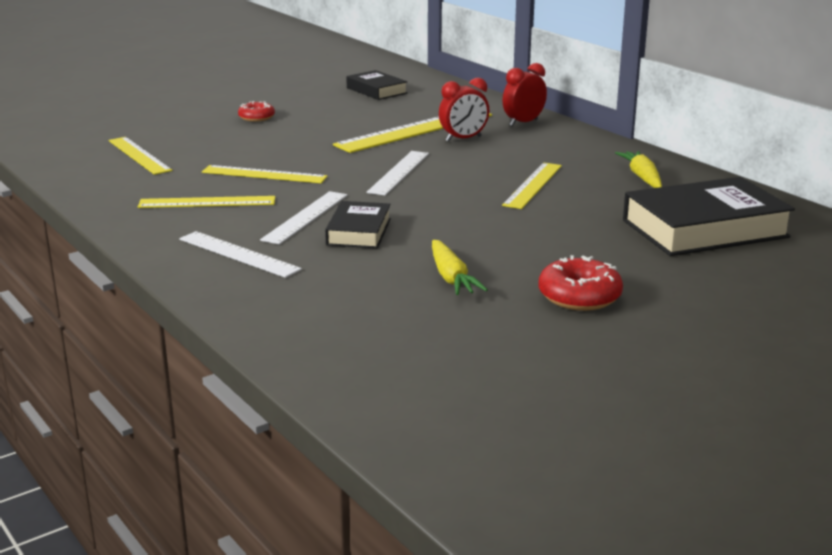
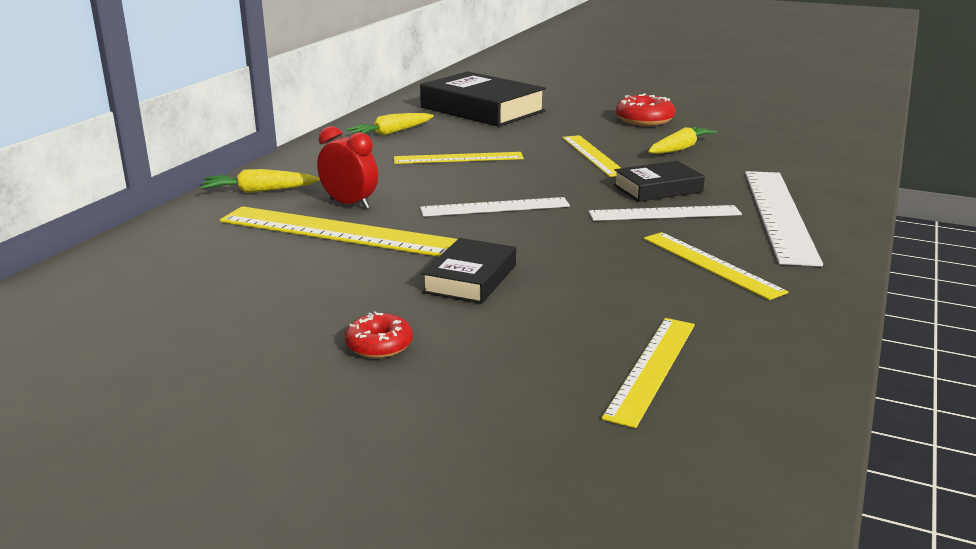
camera: 120 degrees left, 0 degrees up
white ruler [179,231,302,278] -> white ruler [745,171,823,267], size x1.61
yellow ruler [202,165,328,183] -> yellow ruler moved to [562,135,621,177]
black book [346,70,408,100] -> black book moved to [421,238,516,304]
red clock [503,63,547,126] -> yellow carrot [201,169,320,193]

